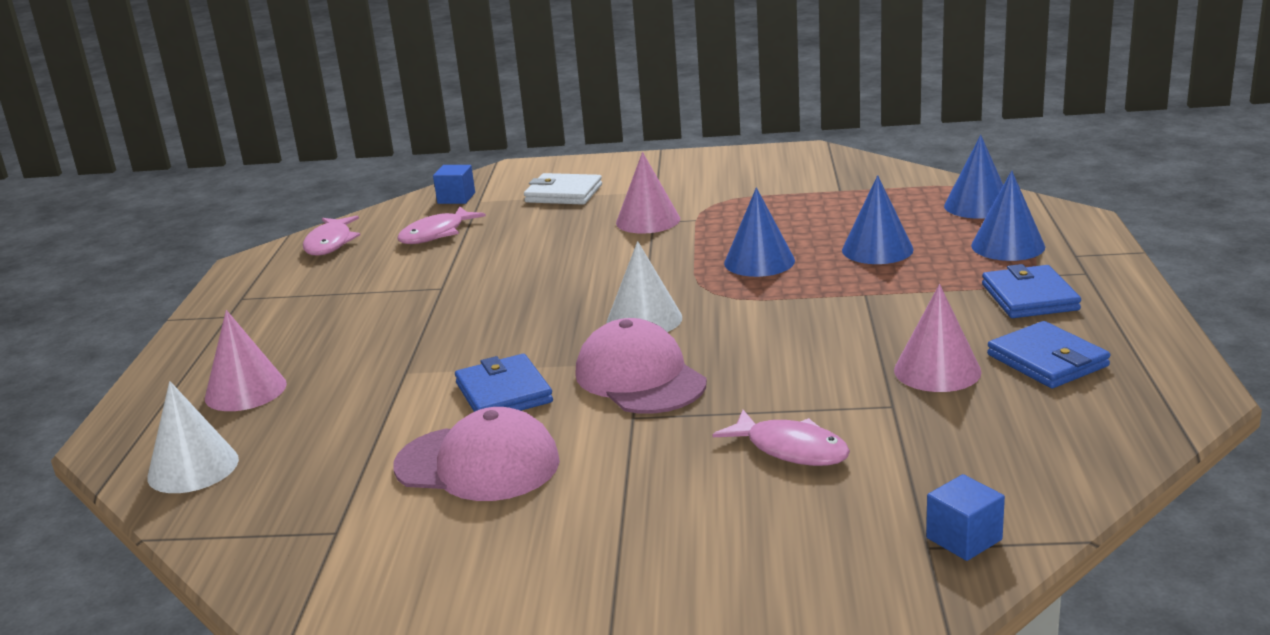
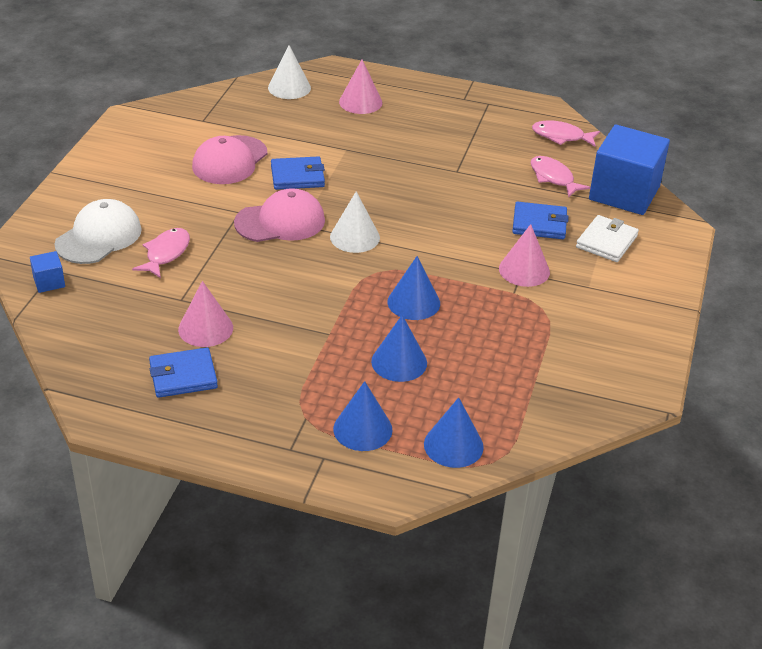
camera: 100 degrees right, 15 degrees up
blue cube [433,165,475,204] -> blue cube [589,124,670,215], size x2.38
pink fish [713,410,850,466] -> pink fish turned 150 degrees clockwise [132,228,190,278]
blue wallet [982,264,1081,318] -> blue wallet moved to [512,202,569,239]
none -> white cap [54,199,142,264]

